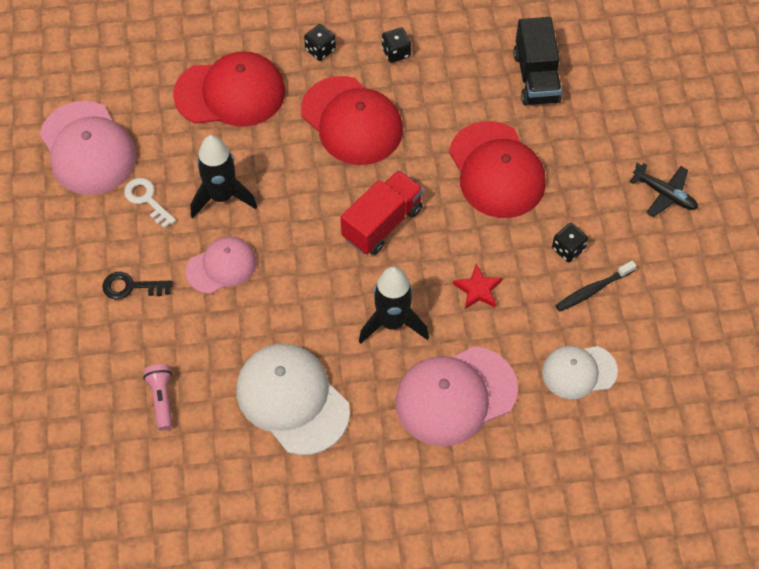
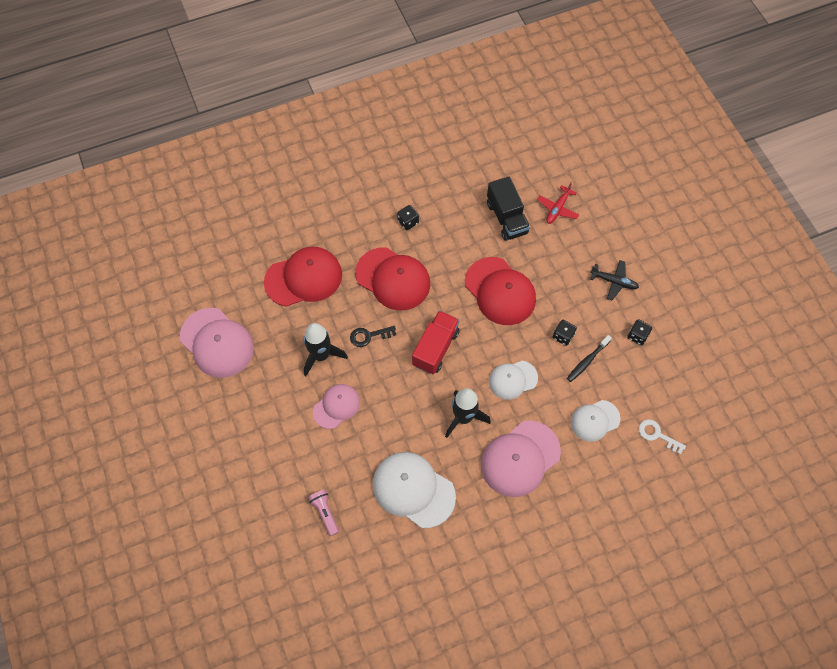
camera: 15 degrees left, 5 degrees up
black key [102,272,173,300] -> black key moved to [350,326,396,347]
white key [124,178,176,229] -> white key moved to [639,419,686,455]
black dice [304,24,336,61] -> black dice moved to [627,319,652,345]
red star [453,264,502,309] -> white cap [489,361,538,400]
none -> red plane [537,183,579,224]

